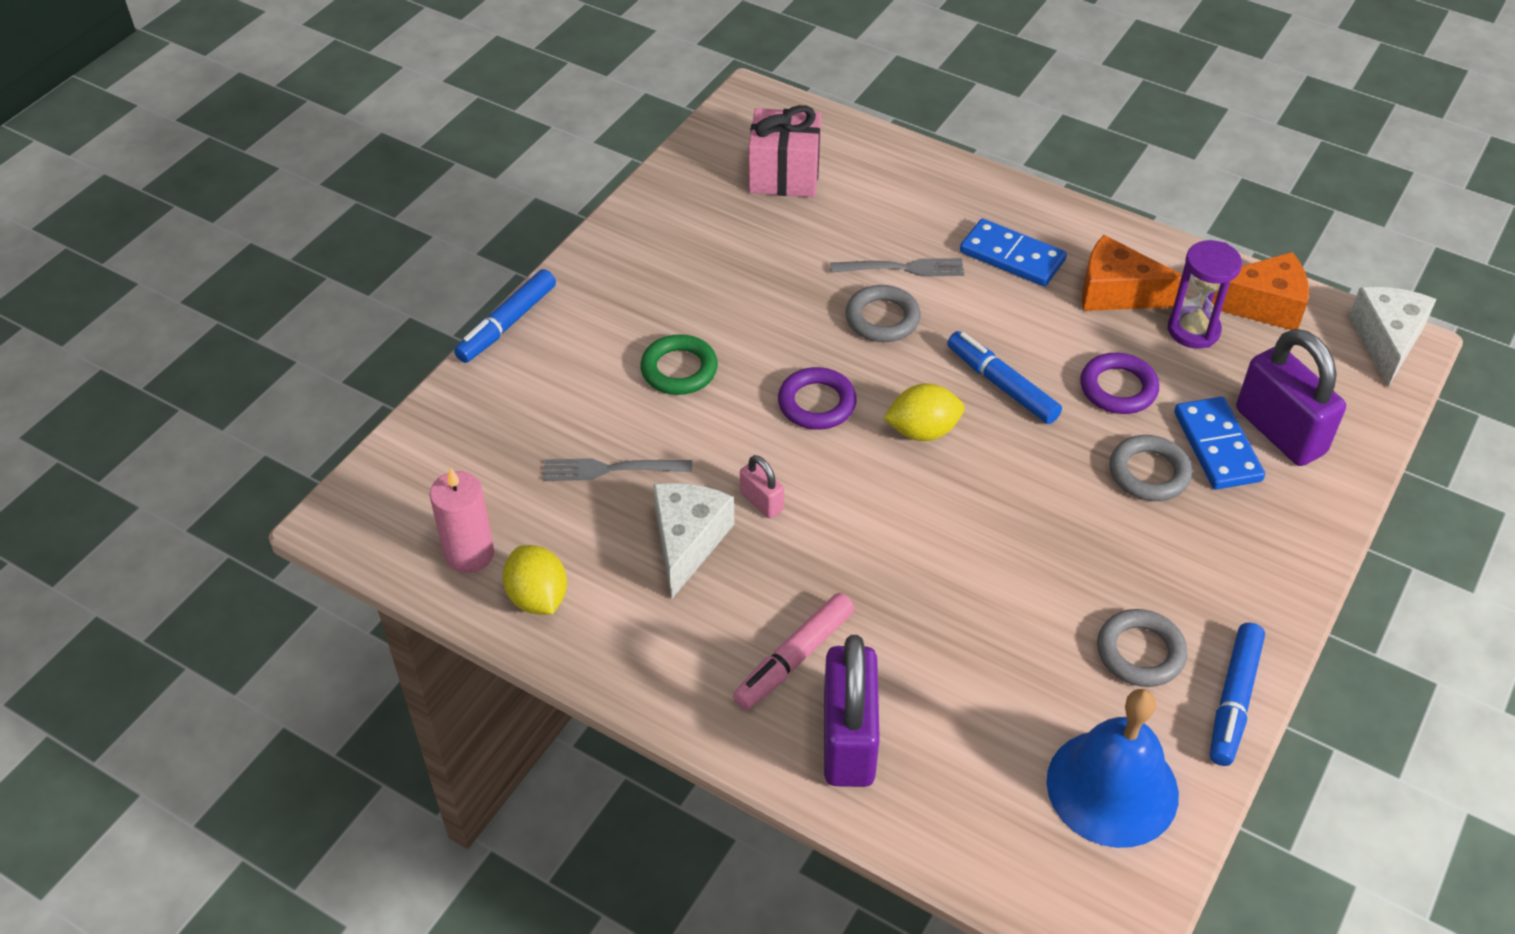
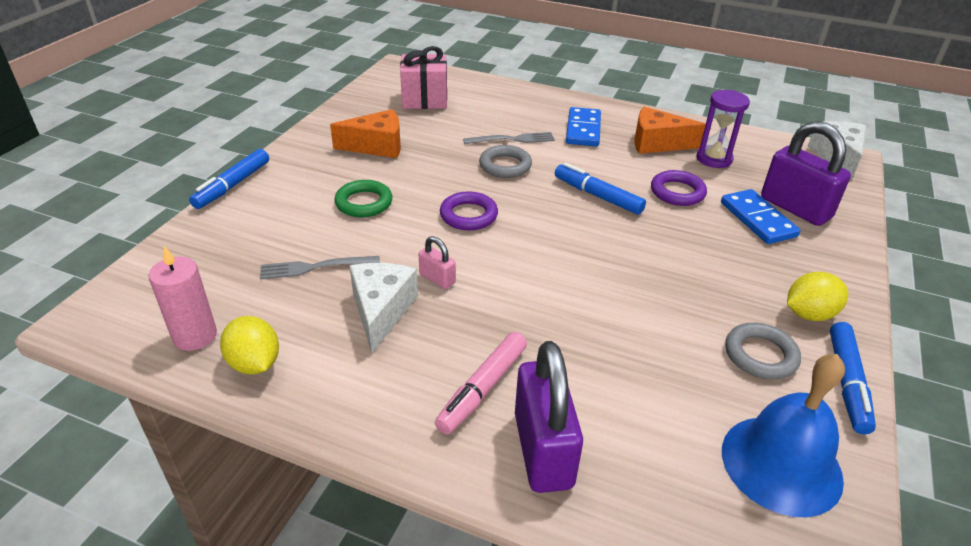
camera: 10 degrees left, 10 degrees down
yellow lemon [883,383,964,441] -> yellow lemon moved to [787,272,848,321]
blue domino [960,219,1067,286] -> blue domino turned 75 degrees clockwise [566,107,601,147]
grey ring [1110,435,1192,501] -> none
orange cheese [1212,252,1309,330] -> orange cheese moved to [330,109,401,158]

